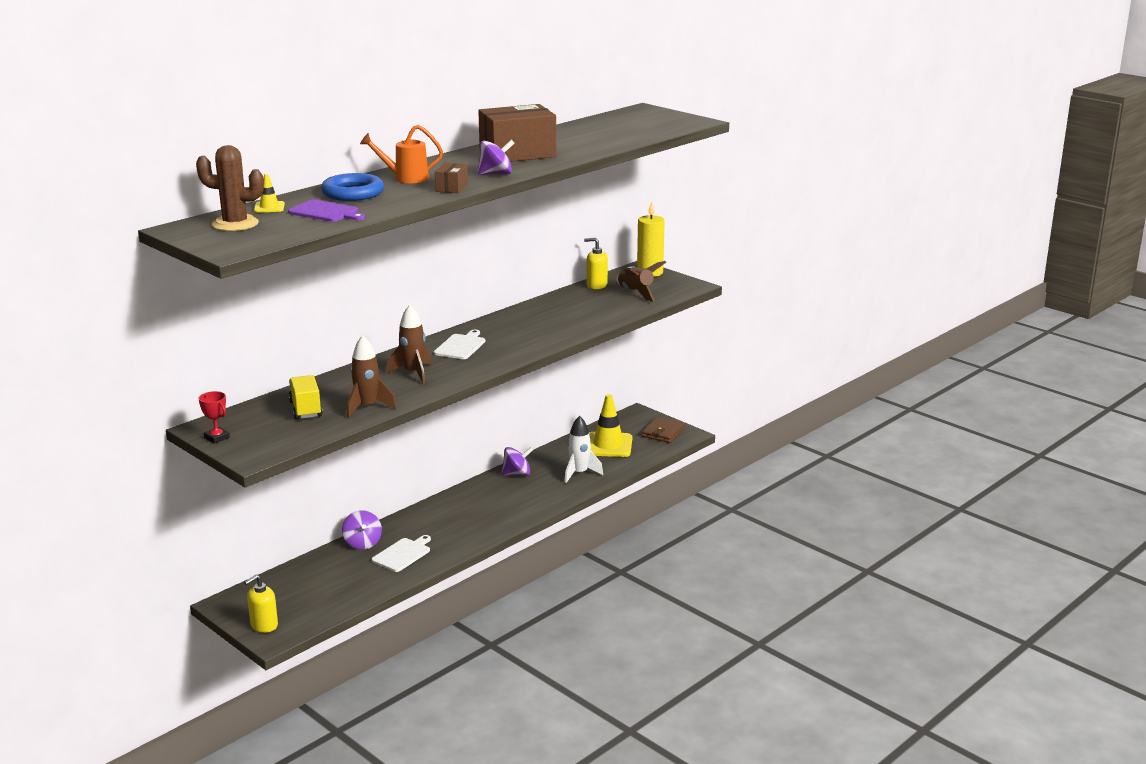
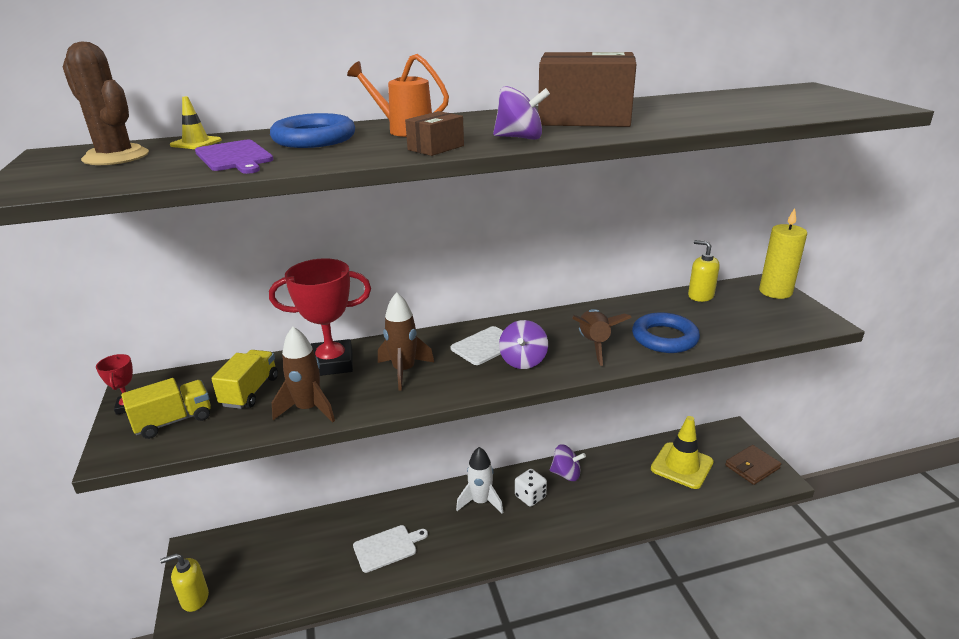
camera: 30 degrees right, 5 degrees up
purple spinning top [342,510,382,550] -> purple spinning top moved to [499,320,548,369]
white rocket [564,416,603,483] -> white rocket moved to [456,447,503,514]
brown rocket [616,261,666,301] -> brown rocket moved to [572,309,632,366]
none -> yellow truck [121,378,211,439]
none -> red trophy [269,258,371,376]
none -> white dice [515,469,547,507]
none -> blue ring [632,312,700,353]

